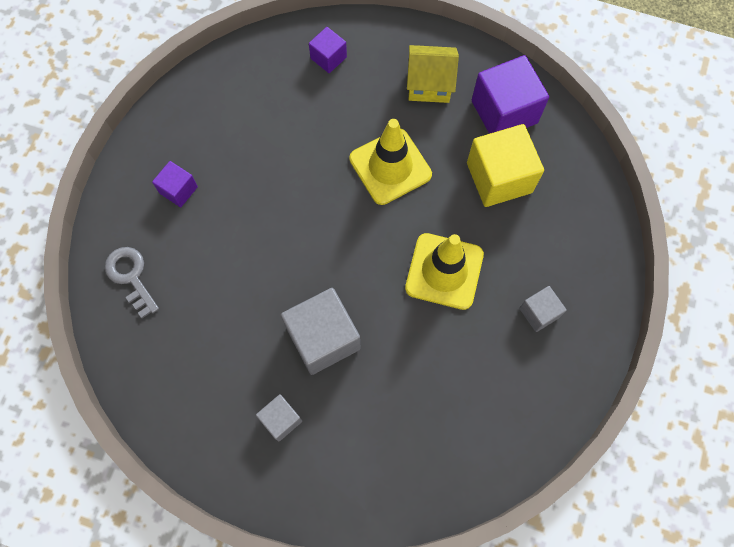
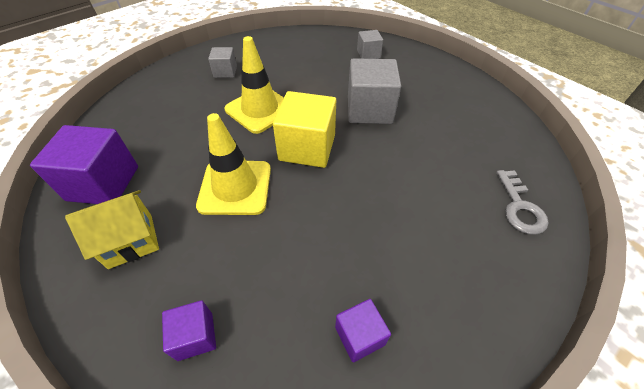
camera: 150 degrees left, 20 degrees down
purple cube [152,161,198,207] -> purple cube moved to [335,299,391,362]
grey cube [256,394,302,442] -> grey cube moved to [357,30,383,59]
yellow house [407,45,459,103] -> yellow house turned 60 degrees counterclockwise [65,190,159,269]
yellow cube [467,124,544,207] -> yellow cube moved to [273,91,336,168]

